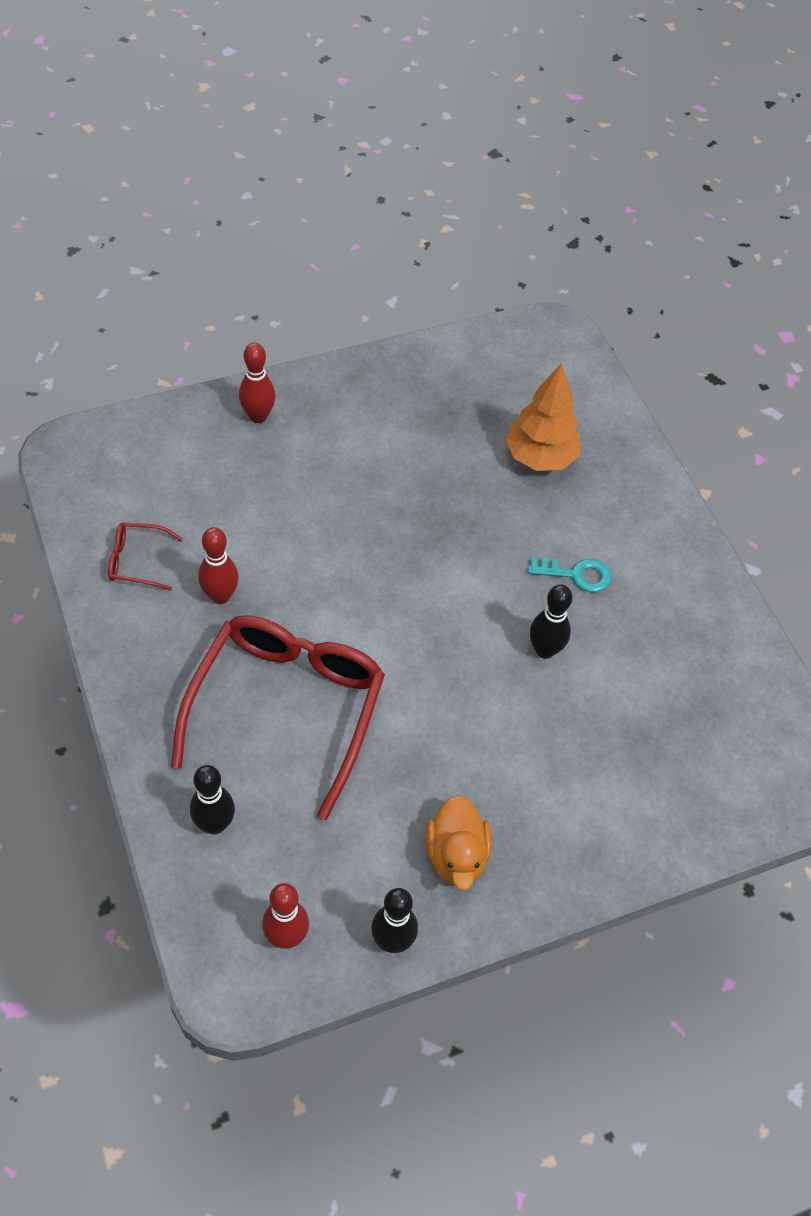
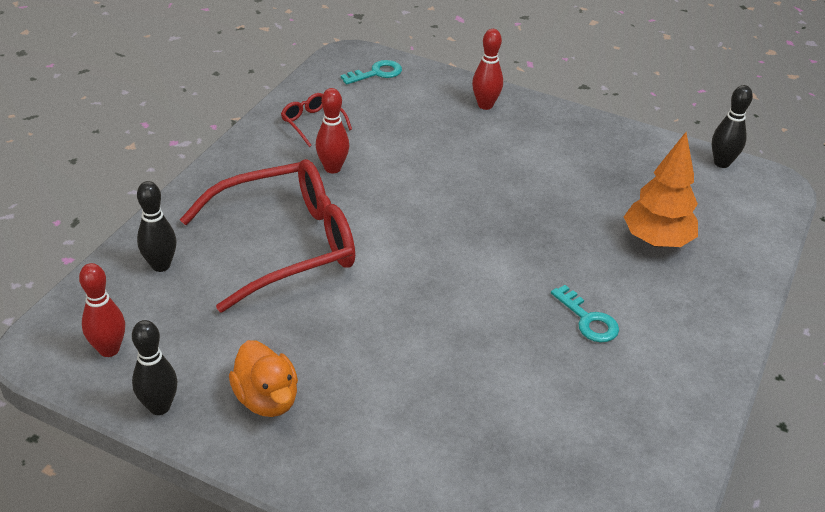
camera: 50 degrees right, 15 degrees down
orange duck [425,795,492,890] -> orange duck turned 75 degrees counterclockwise [229,340,298,417]
black bowling pin [530,585,572,659] -> black bowling pin moved to [712,85,753,168]
none -> turquoise key [341,60,402,85]

